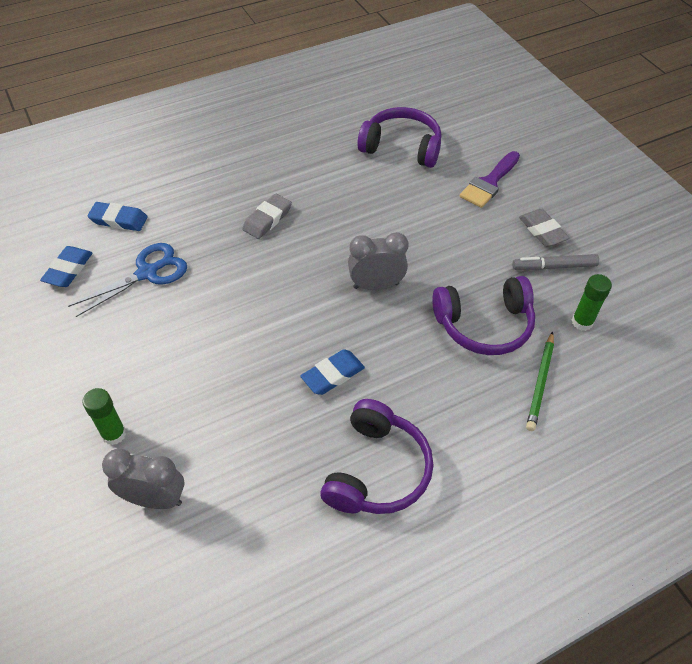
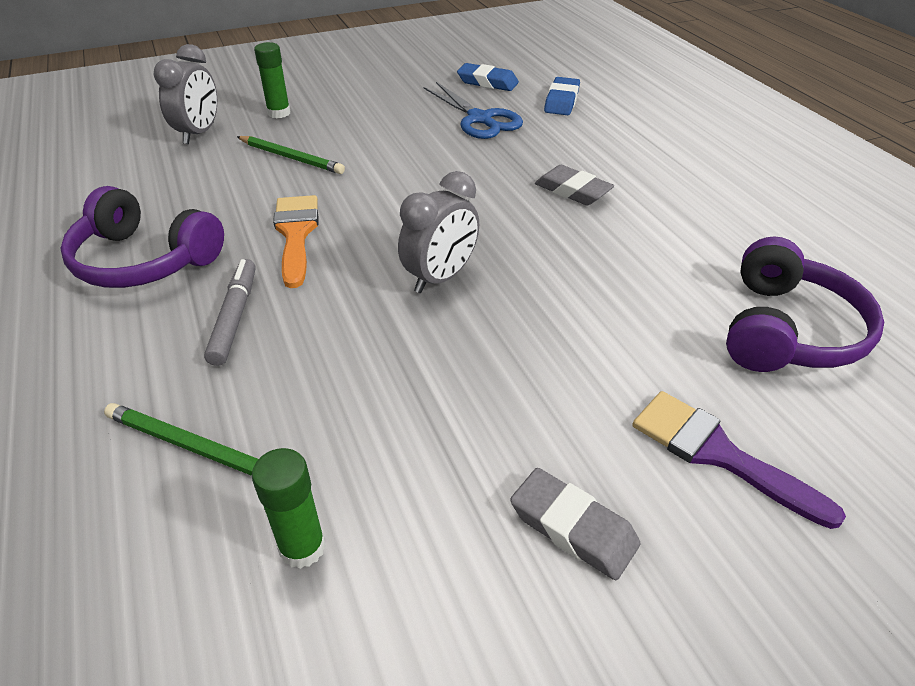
camera: 95 degrees right, 10 degrees down
blue eraser [300,349,365,395] -> orange brush [273,195,318,288]
grey clock [348,232,409,290] -> grey clock turned 45 degrees clockwise [398,171,479,293]
purple headphones [432,276,535,355] -> none
grey marker [512,254,599,270] -> grey marker moved to [204,259,256,366]
grey eraser [519,209,569,247] -> grey eraser turned 60 degrees clockwise [510,468,641,580]
none -> green pencil [237,136,345,174]

